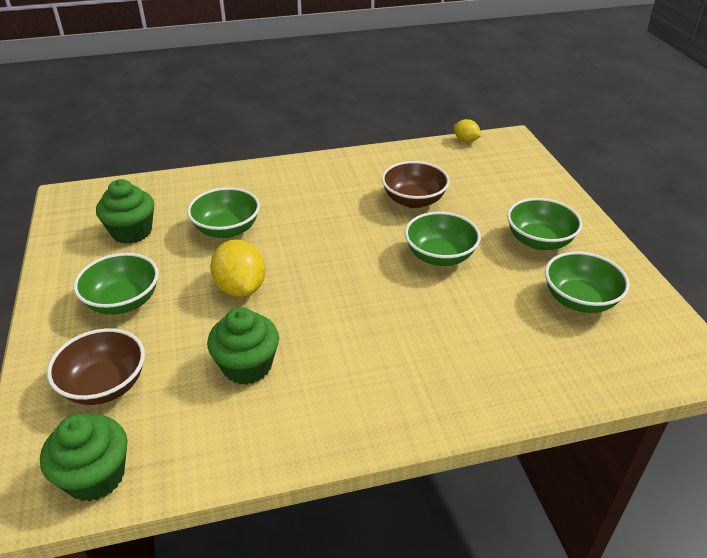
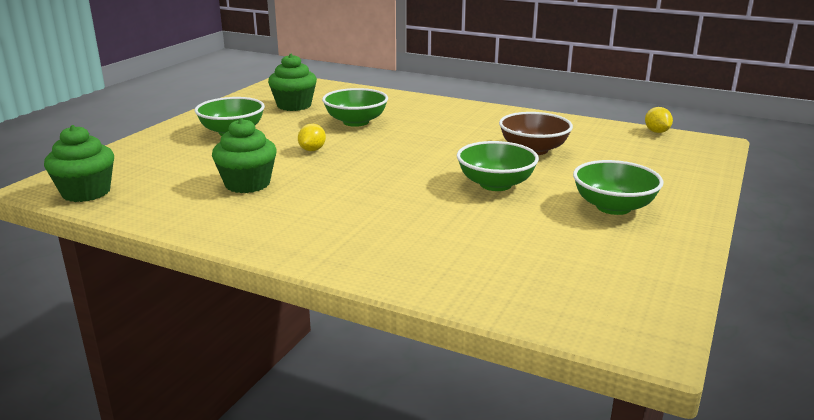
camera: 40 degrees right, 15 degrees down
brown bowl [47,328,145,405] -> none
yellow lemon [210,239,266,297] -> yellow lemon [298,124,326,151], size x0.56
green bowl [545,251,630,313] -> none

